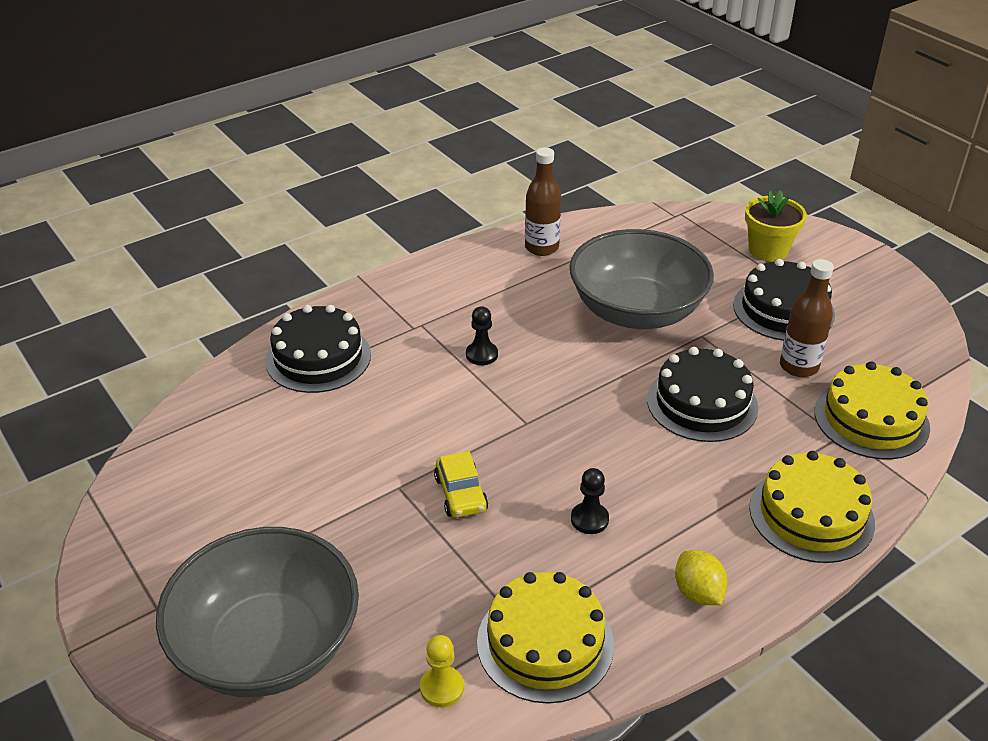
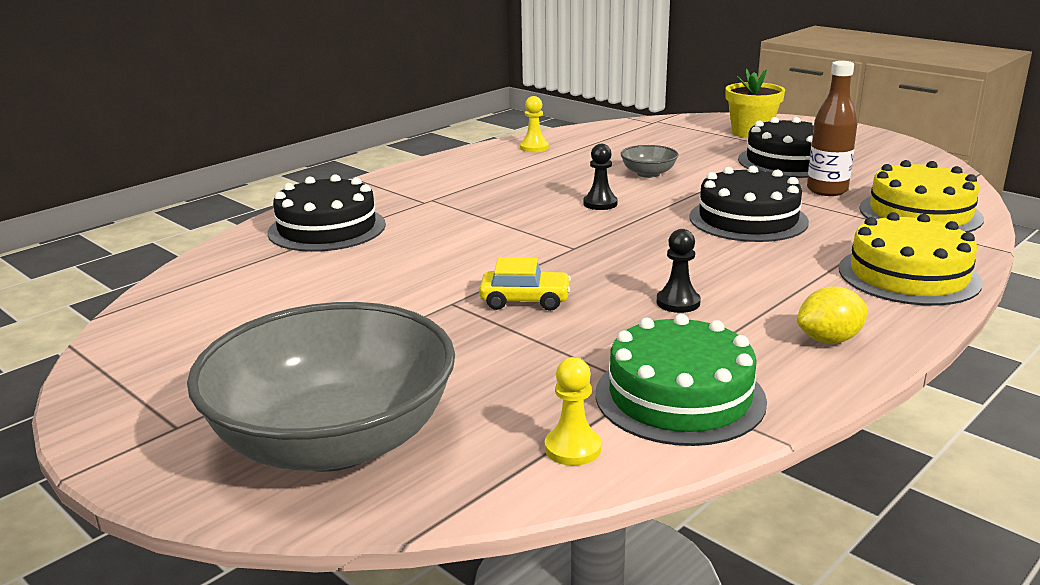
camera: 10 degrees left, 15 degrees down
yellow car [434,451,488,518] -> yellow car turned 60 degrees counterclockwise [479,258,571,311]
black pawn [466,306,498,365] -> black pawn moved to [583,144,618,210]
yellow cake [477,572,614,704] -> green cake [595,314,767,446]
brown bottle [525,147,561,256] -> yellow pawn [520,96,549,152]
grey bowl [569,229,714,329] -> grey bowl [620,145,679,178], size x0.40
yellow lemon [675,550,728,605] -> yellow lemon turned 75 degrees counterclockwise [797,286,869,344]

